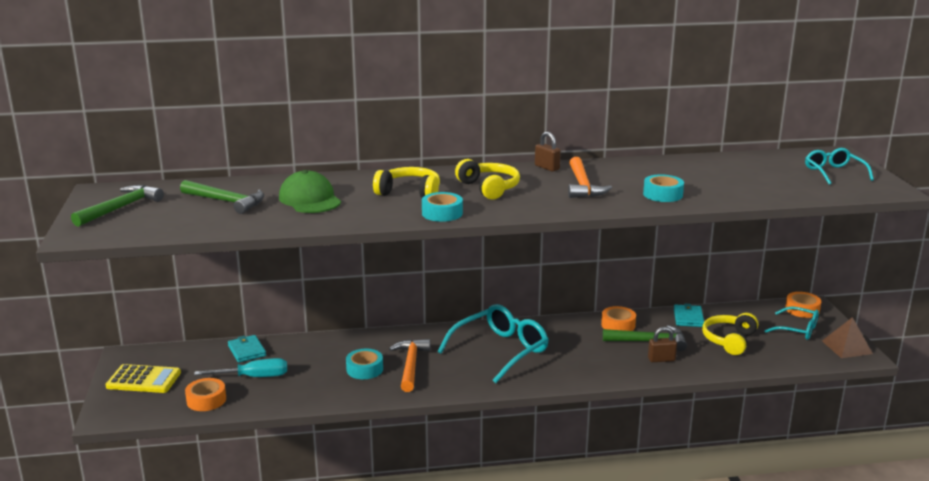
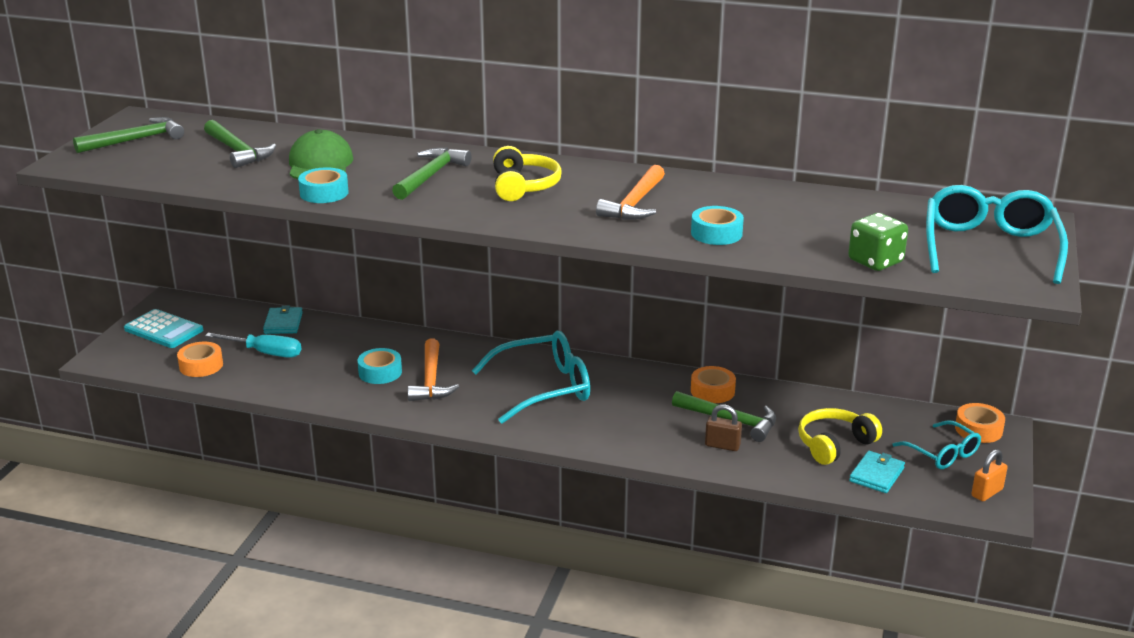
camera: 25 degrees right, 5 degrees up
yellow calculator [105,364,181,393] -> turquoise calculator [124,309,203,348]
yellow headphones [373,167,440,198] -> green hammer [392,148,472,200]
orange hammer [389,339,431,392] -> orange hammer turned 150 degrees clockwise [408,338,459,401]
turquoise tape [422,192,463,222] -> turquoise tape moved to [298,167,349,203]
brown padlock [535,132,561,171] -> none
turquoise wallet [674,304,704,327] -> turquoise wallet moved to [849,451,905,493]
turquoise glasses [805,148,874,185] -> turquoise glasses [926,185,1068,284], size x1.71
brown pyramid [822,317,873,358] -> orange padlock [971,449,1008,501]
none -> green dice [848,213,908,271]

